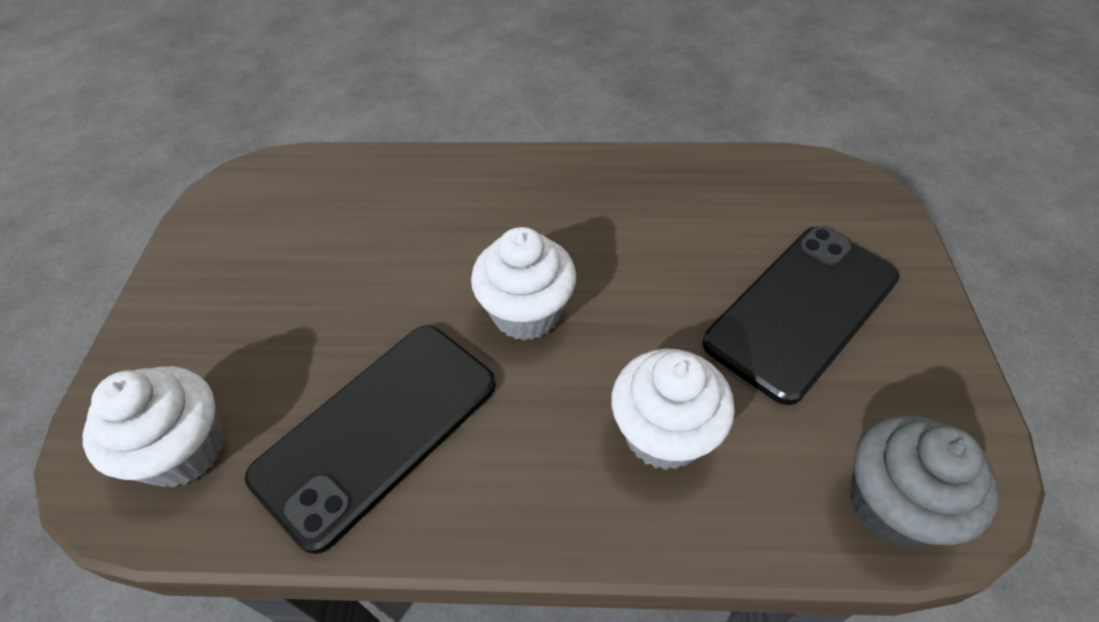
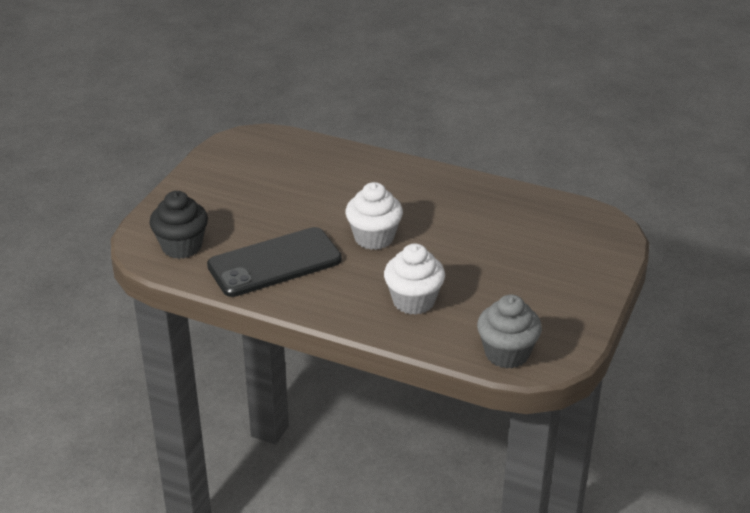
camera: 20 degrees right, 15 degrees down
white cupcake [82,366,224,487] -> black cupcake [149,191,208,259]
black phone [703,227,900,405] -> none

